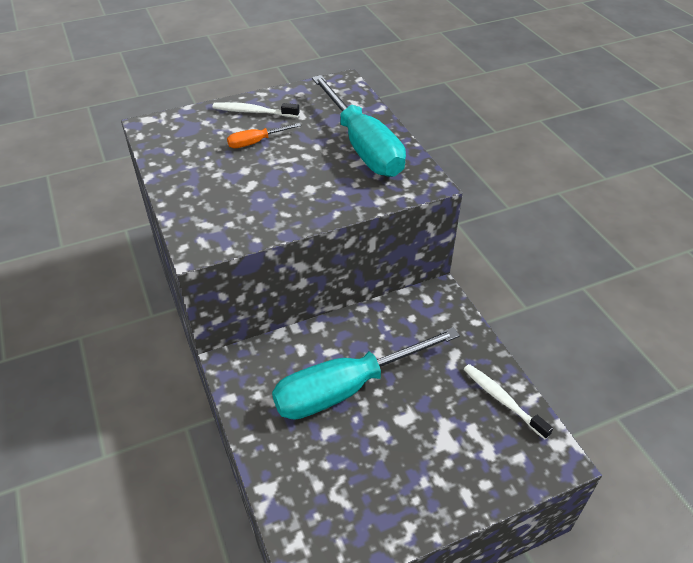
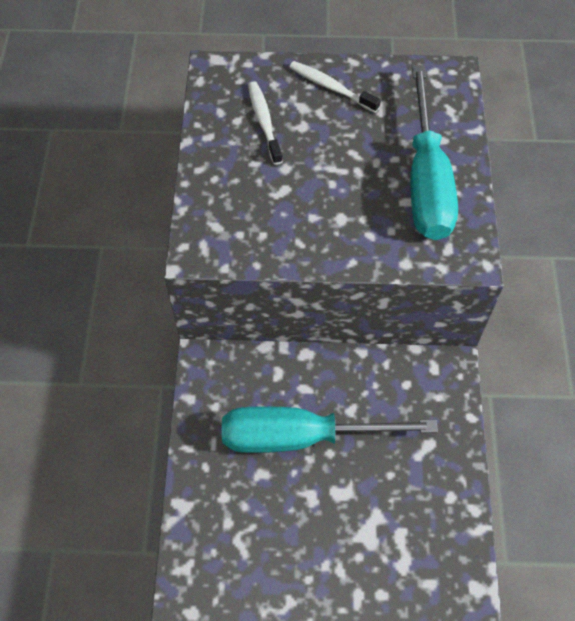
camera: 25 degrees right, 15 degrees up
orange screwdriver [227,123,301,148] -> none
white toothbrush [463,364,553,439] -> white toothbrush moved to [248,81,283,165]

